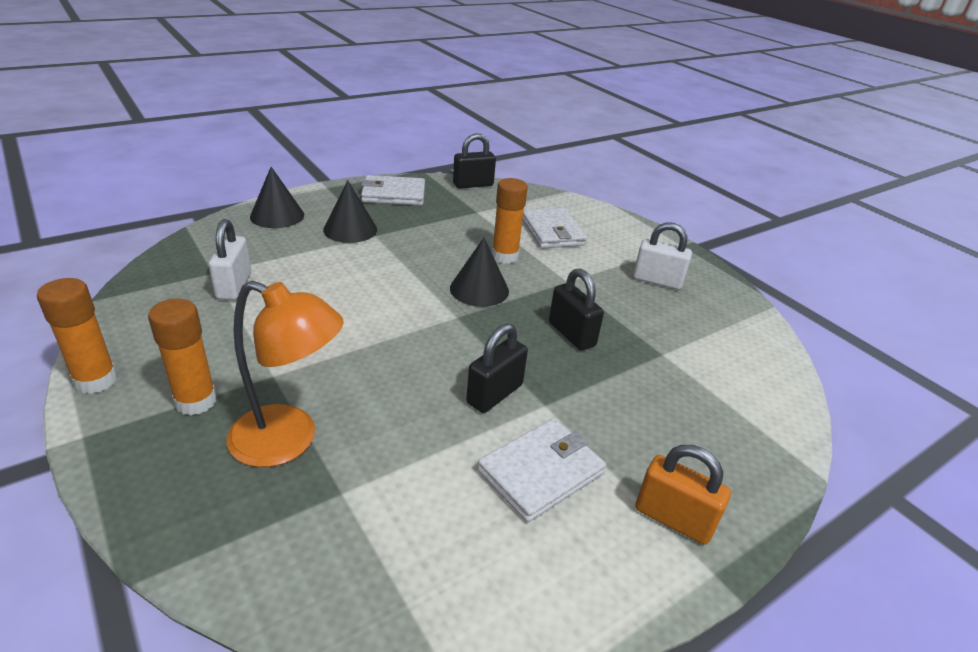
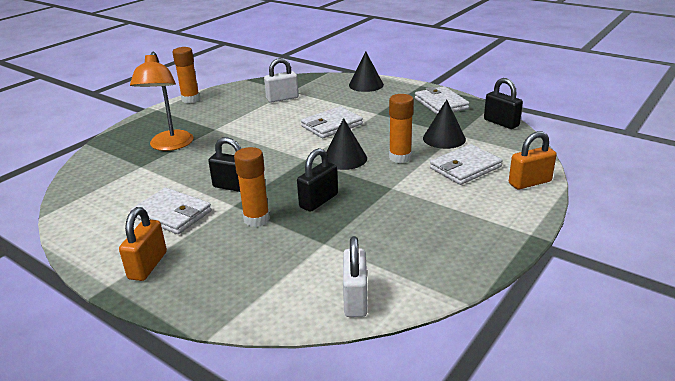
camera: 75 degrees right, 5 degrees down
orange glue stick [148,299,217,415] -> orange glue stick moved to [234,147,270,227]
black cone [323,180,377,243] -> black cone moved to [423,100,466,149]
white padlock [633,222,692,290] -> white padlock moved to [343,236,368,317]
none -> white wallet [301,106,363,138]
none -> orange padlock [509,131,557,190]

